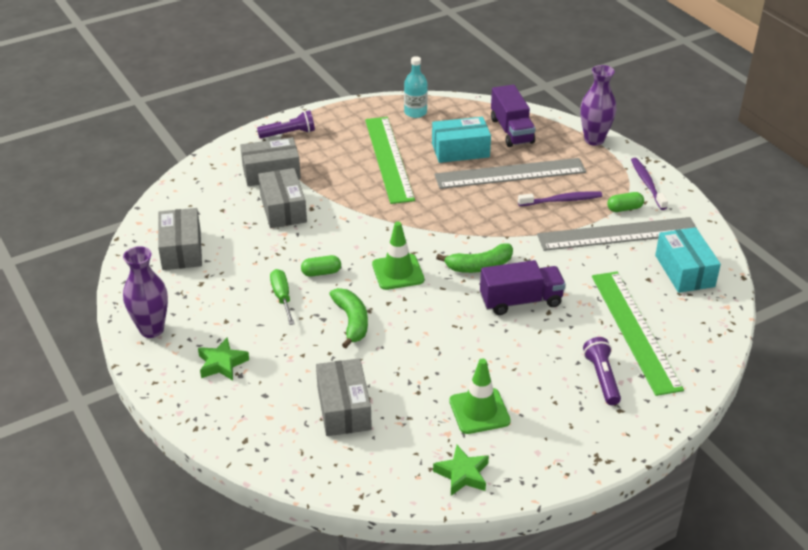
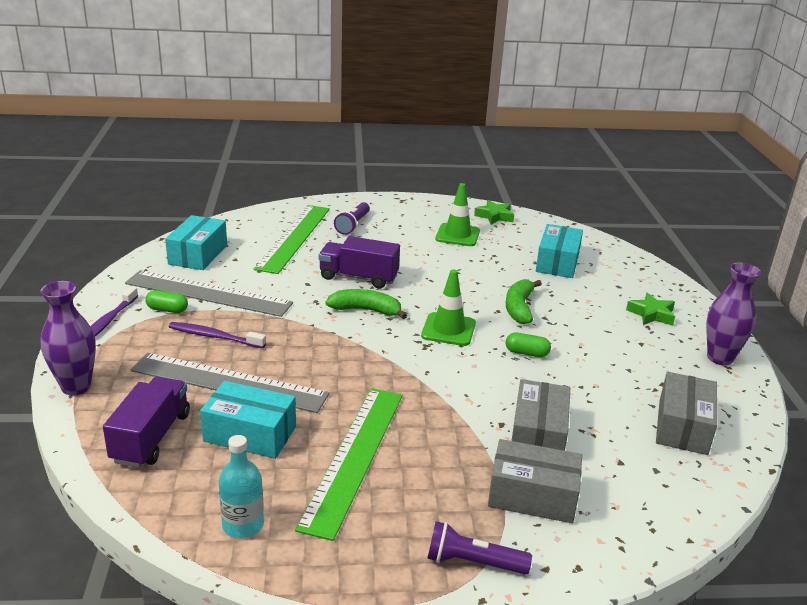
camera: 155 degrees left, 10 degrees down
green screwdriver [270,269,295,325] -> none
grey box [316,358,372,436] -> turquoise box [536,224,583,278]

